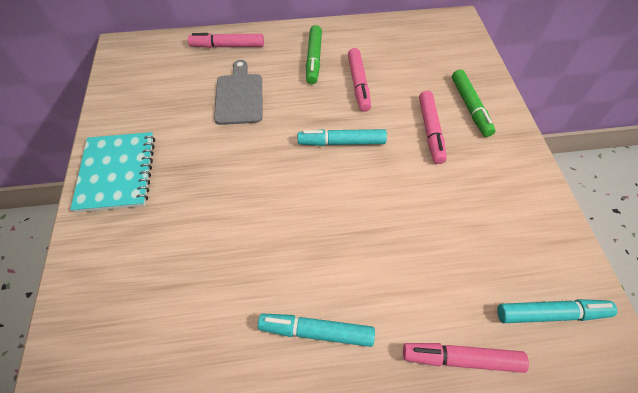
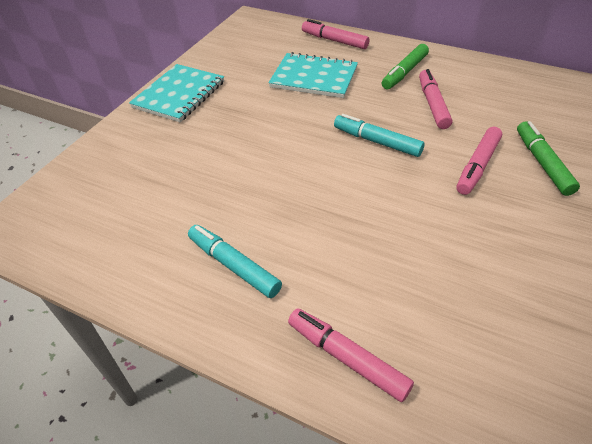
camera: 35 degrees right, 10 degrees down
grey cutting board [214,60,262,125] -> turquoise notebook [268,52,358,98]
pink marker [348,48,371,112] -> pink marker turned 150 degrees clockwise [419,69,452,129]
green marker [452,69,495,137] -> green marker turned 150 degrees clockwise [517,121,580,196]
turquoise marker [497,299,617,323] -> none

